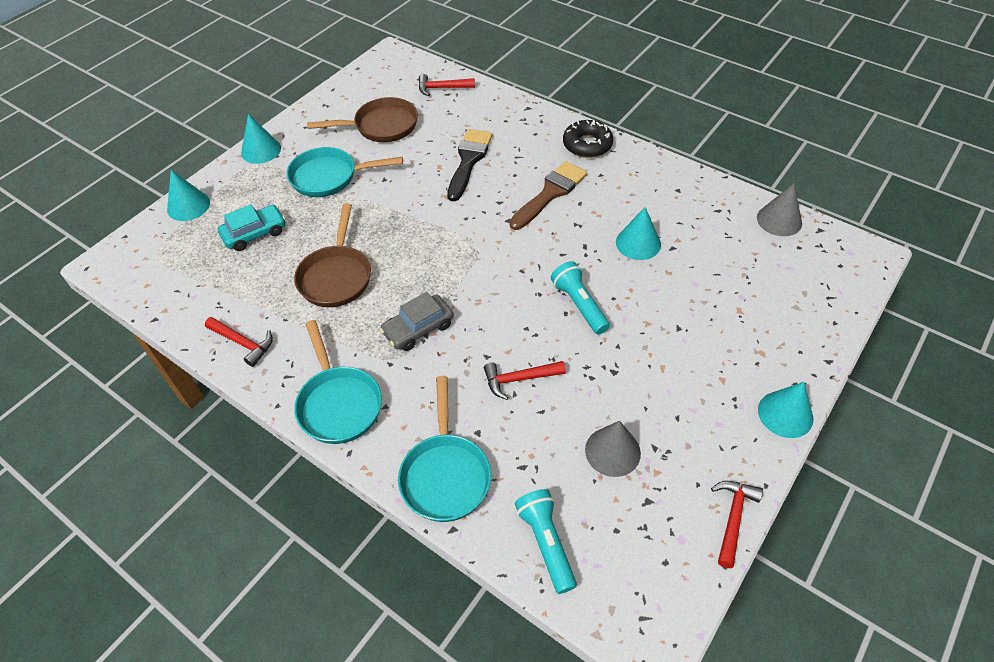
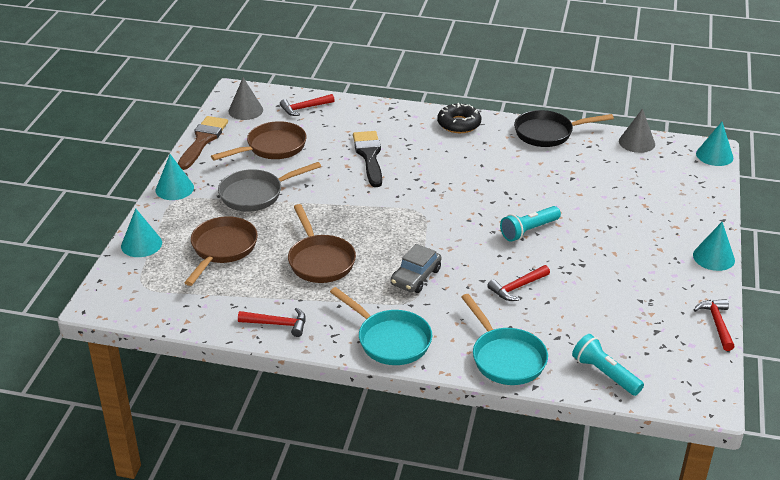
camera: 25 degrees left, 15 degrees down
turquoise car [218,204,285,251] -> brown pan [184,216,258,286]
turquoise pan [287,147,403,197] -> grey pan [218,162,321,212]
brown brush [509,161,587,230] -> brown brush moved to [178,116,228,170]
turquoise flashlight [551,261,610,334] -> turquoise flashlight turned 75 degrees counterclockwise [500,206,561,242]
grey cone [585,421,641,477] -> grey cone moved to [228,78,263,120]
turquoise cone [616,207,661,260] -> turquoise cone moved to [696,122,733,166]
none -> black pan [514,110,614,147]

